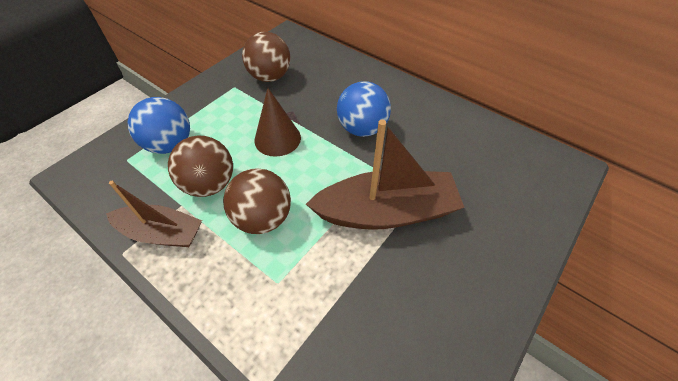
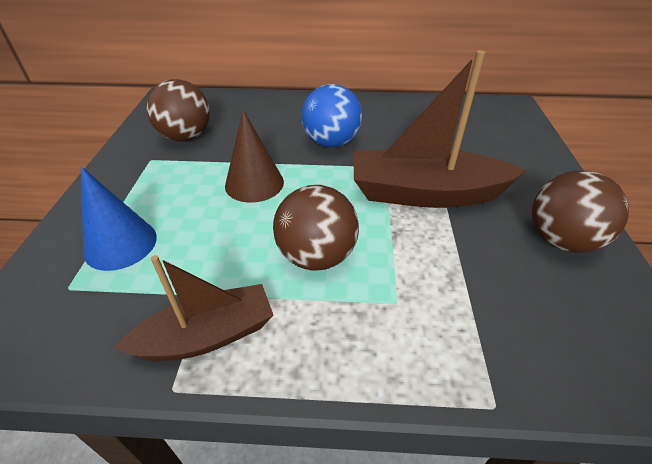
camera: 35 degrees left, 10 degrees down
blue ball [128,97,190,154] -> blue cone [81,166,157,271]
brown ball [168,135,233,197] -> brown ball moved to [532,171,629,253]
brown boat [306,120,465,230] -> brown boat turned 135 degrees counterclockwise [354,50,526,208]

